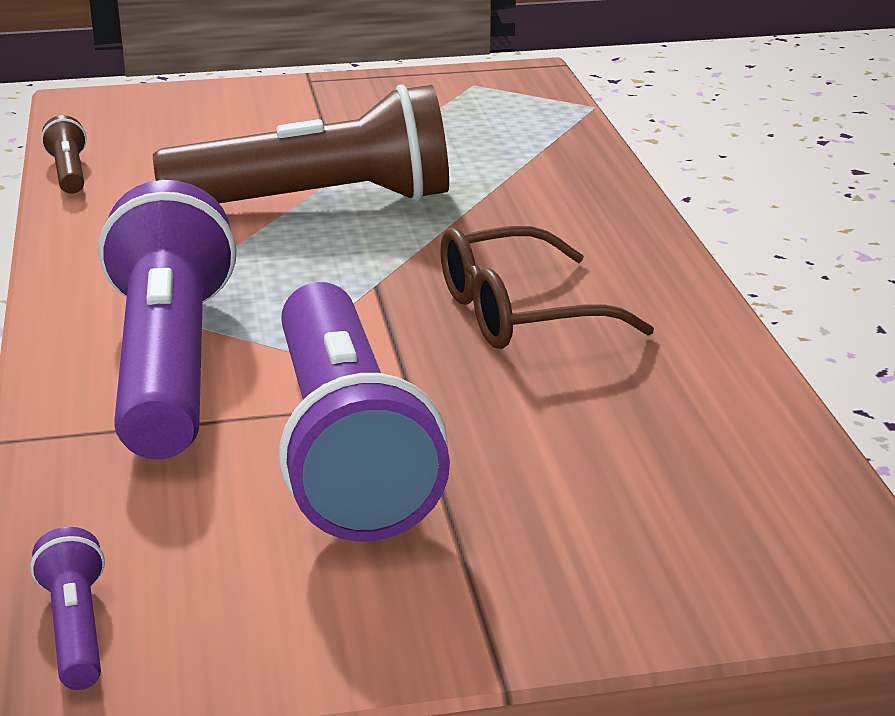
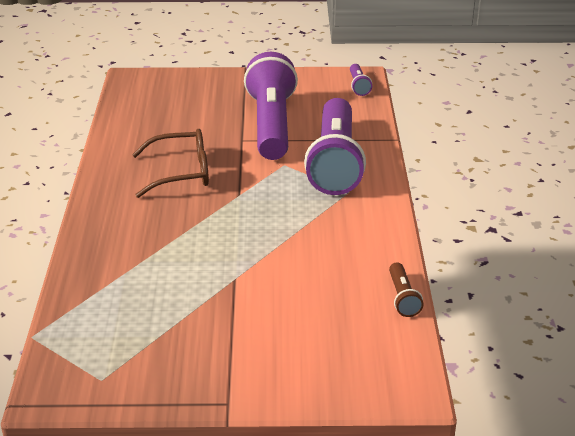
camera: 170 degrees left, 5 degrees up
brown flashlight [153,84,449,203] -> none

